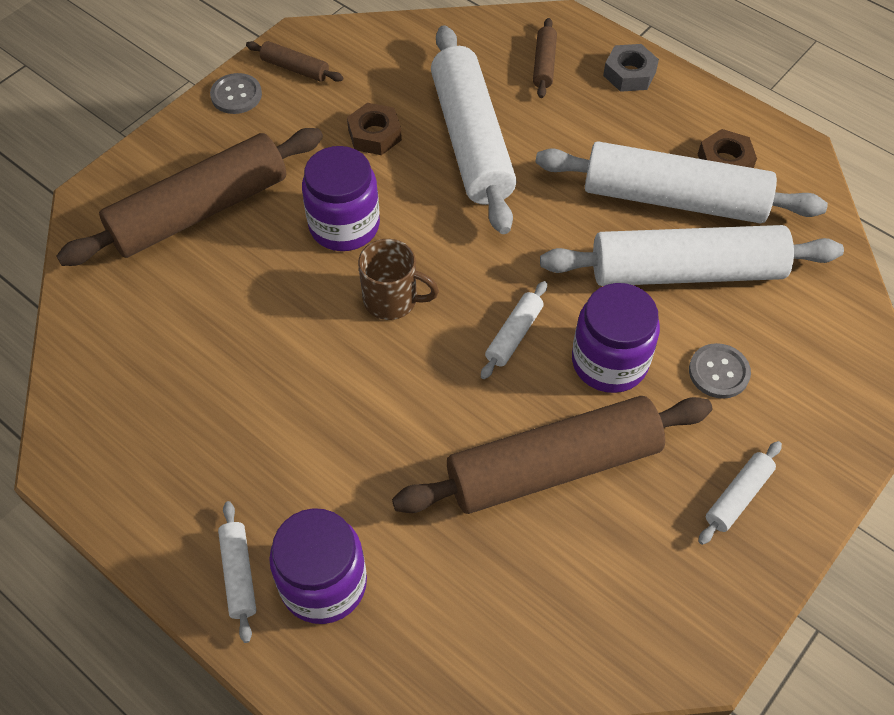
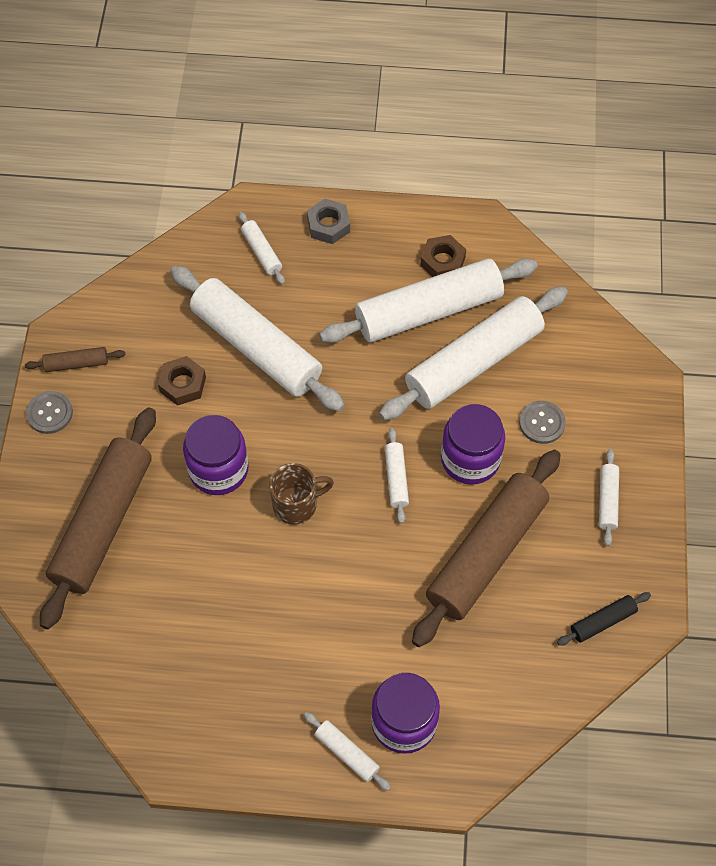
camera: 35 degrees left, 5 degrees up
brown rolling pin [533,18,557,98] -> white rolling pin [239,212,285,284]
none -> black rolling pin [557,592,651,646]

